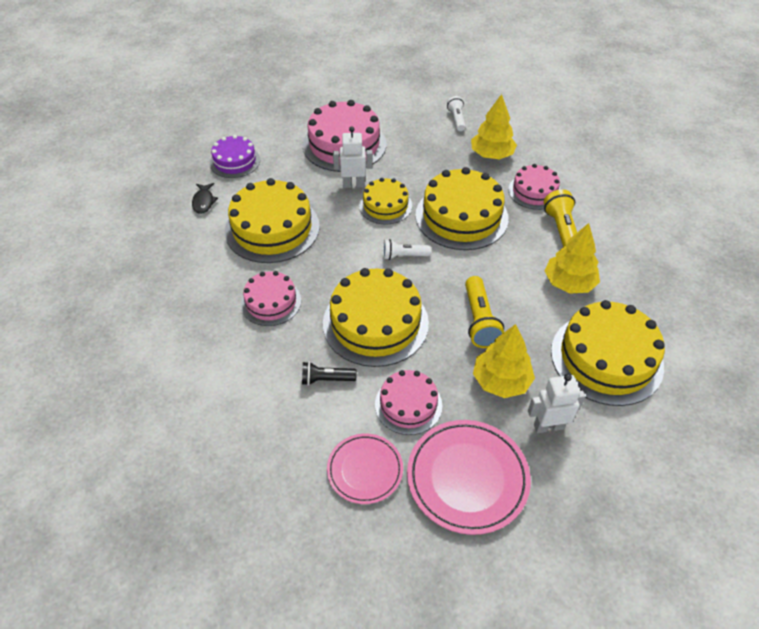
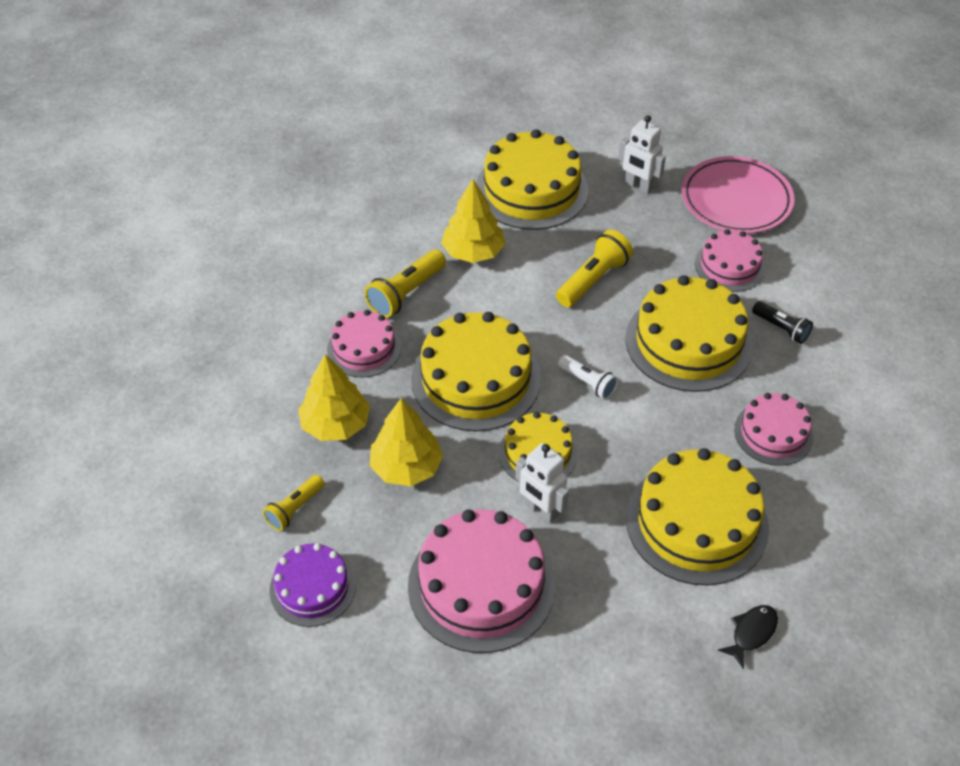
camera: 135 degrees left, 0 degrees up
purple cake [210,135,260,178] -> purple cake moved to [270,543,356,627]
pink plate [327,433,403,504] -> none
white flashlight [447,96,466,131] -> yellow flashlight [263,475,325,531]
yellow tree [473,324,535,398] -> yellow tree moved to [370,398,443,486]

